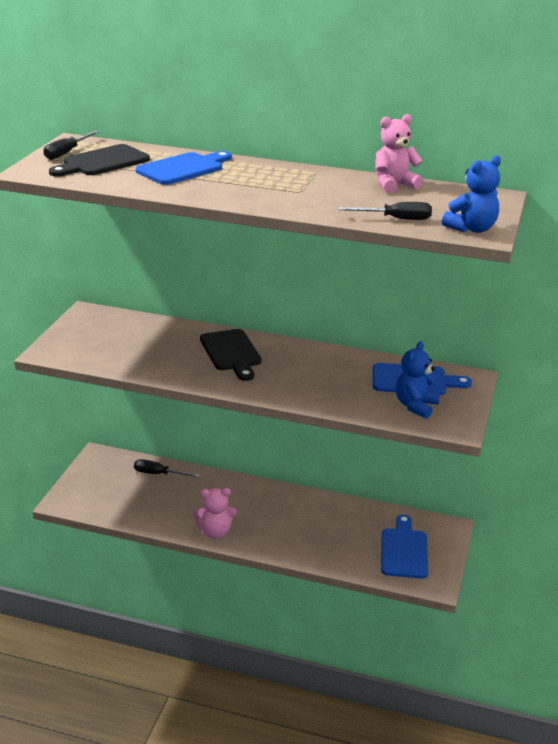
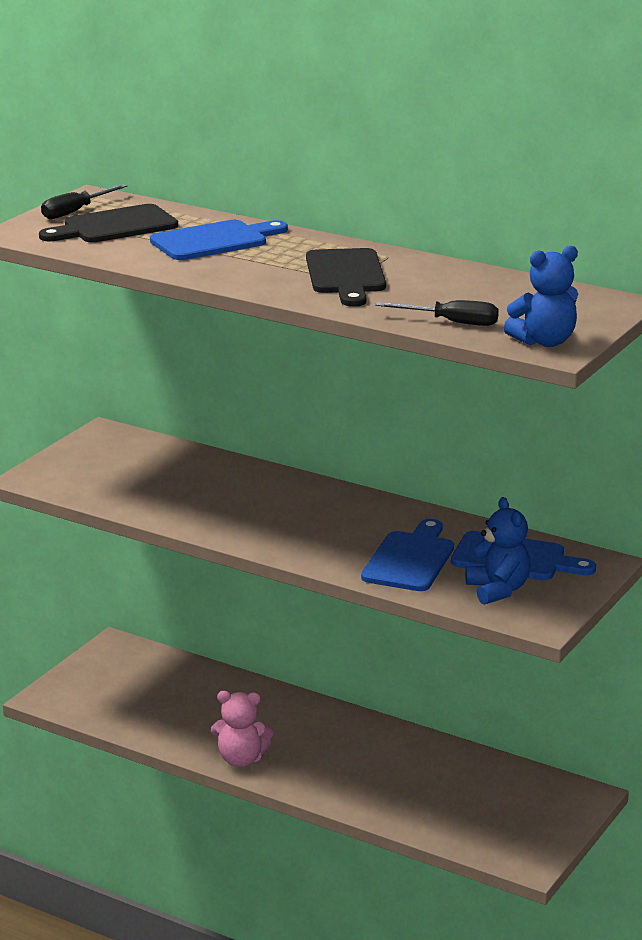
camera: 15 degrees right, 5 degrees down
black screwdriver [134,459,200,477] -> none
black cutting board [200,329,262,381] -> black cutting board moved to [306,248,386,307]
pink teddy bear [375,114,423,193] -> none
blue cutting board [381,514,428,579] -> blue cutting board moved to [361,519,454,591]
blue teddy bear [396,341,440,419] -> blue teddy bear turned 120 degrees clockwise [465,497,530,605]

